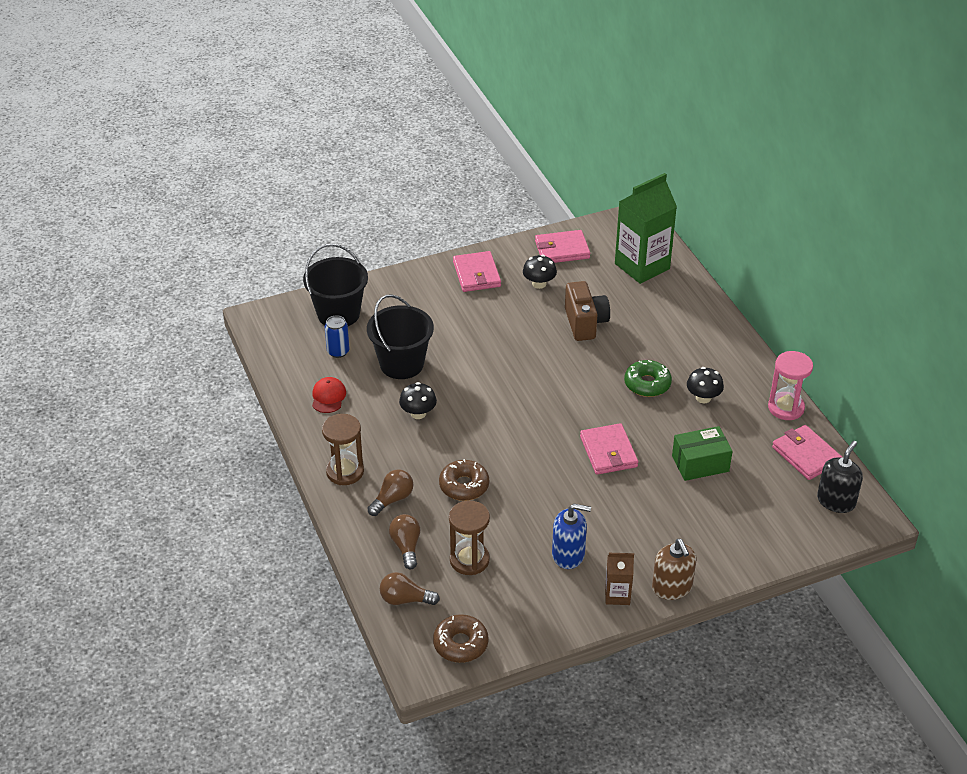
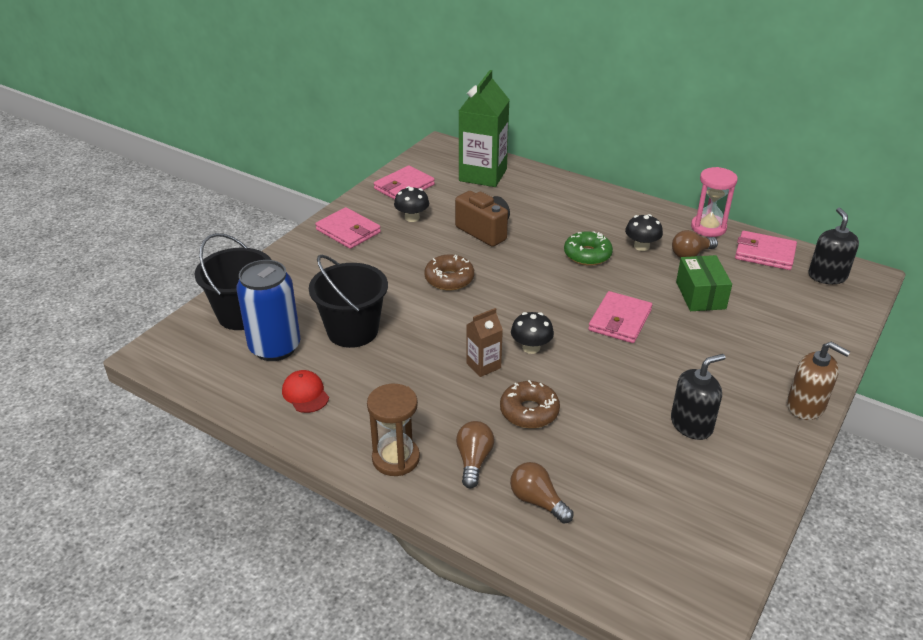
camera: 35 degrees left, 5 degrees down
blue can [325,315,349,358] -> blue can [236,260,300,361], size x1.93
brown light bulb [380,572,440,605] -> brown light bulb moved to [672,230,718,258]
black mushroom [399,382,437,419] -> black mushroom moved to [511,312,554,354]
brown donut [433,614,489,663] -> brown donut moved to [424,254,474,290]
brown hourglass [449,501,490,575] -> none
blue soap dispenser [552,504,591,569] -> black soap dispenser [671,354,726,440]
pink wallet [580,423,638,475] -> pink wallet turned 75 degrees clockwise [588,291,652,343]
brown carton [605,553,634,605] -> brown carton moved to [466,308,503,377]
green box [672,426,733,481] -> green box turned 45 degrees counterclockwise [676,255,732,311]

